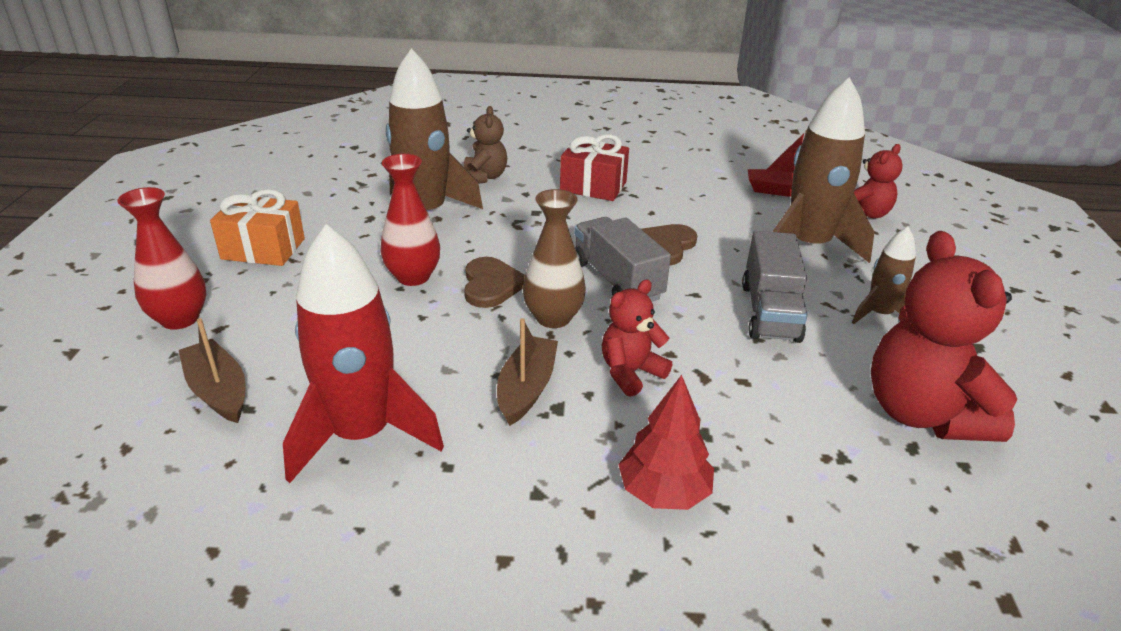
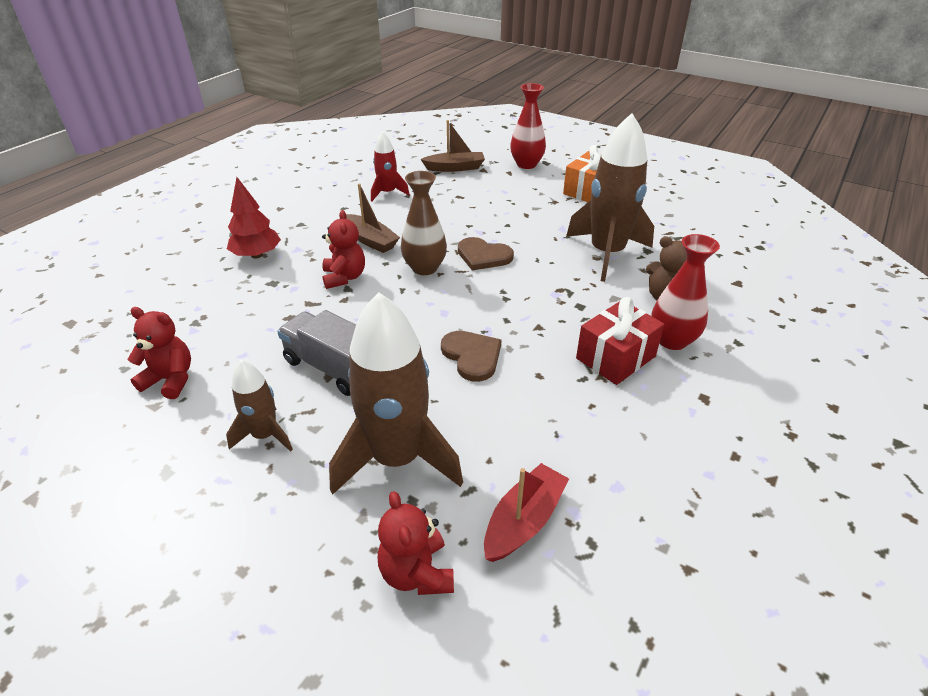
camera: 120 degrees right, 5 degrees up
red rocket [283,224,444,483] -> red rocket [371,131,410,201], size x0.52
red vase [380,154,440,286] -> red vase moved to [651,234,720,350]
grey truck [574,217,671,302] -> none
red teddy bear [871,231,1017,442] -> red teddy bear [127,307,191,399], size x0.55

